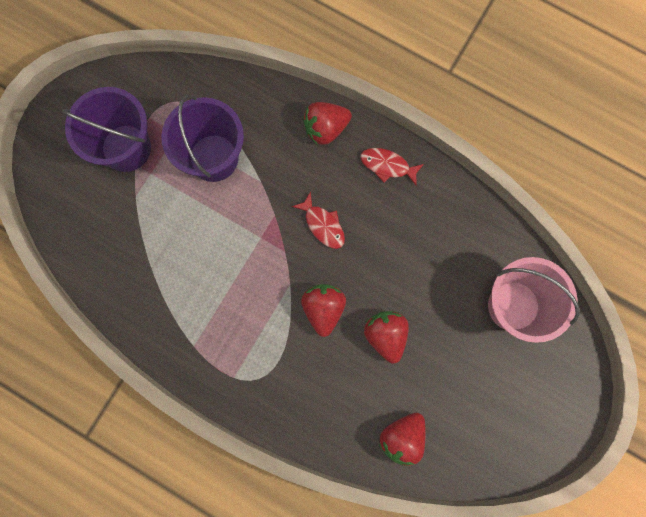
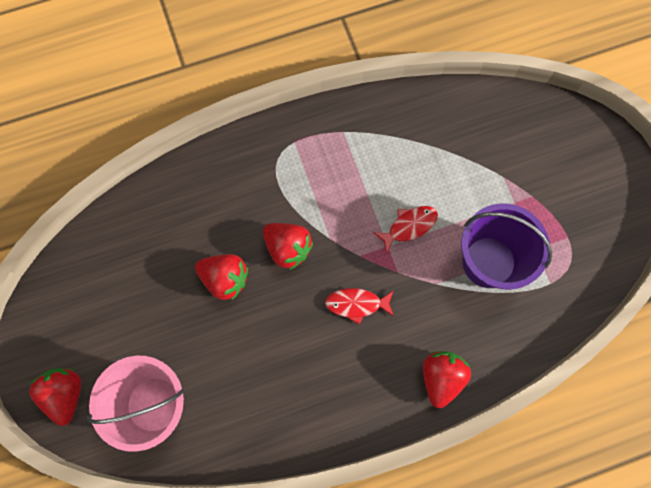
camera: 130 degrees right, 5 degrees down
purple bucket [62,87,151,172] -> none
red fish [360,148,424,186] -> red fish moved to [373,206,438,254]
red strawberry [378,413,426,466] -> red strawberry moved to [29,368,81,426]

